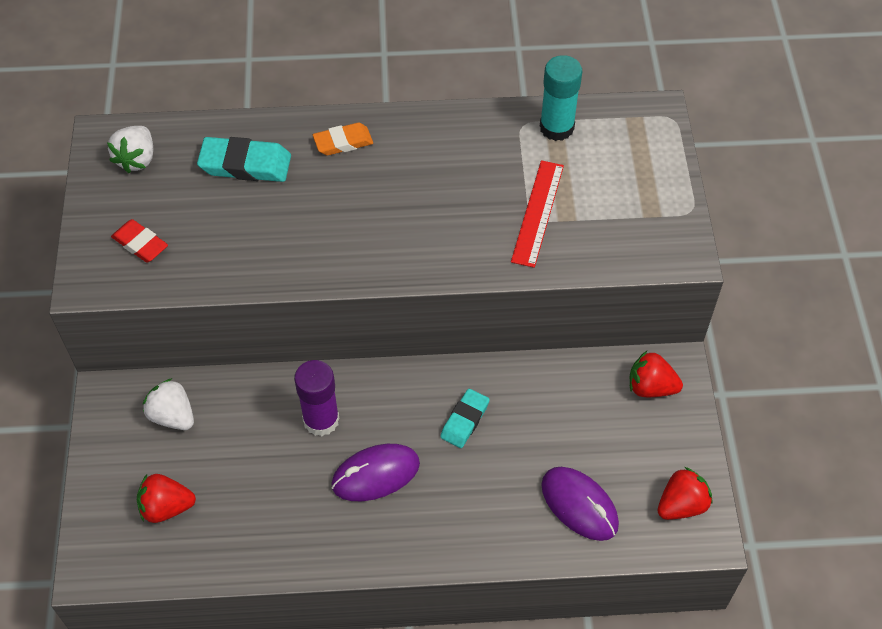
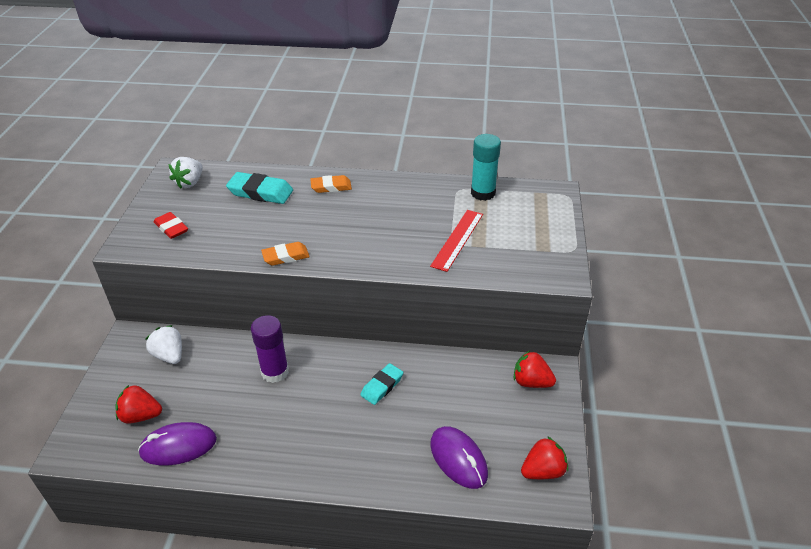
camera: 10 degrees right, 15 degrees down
purple mouse [331,444,420,501] -> purple mouse moved to [138,422,217,465]
none -> orange eraser [261,242,310,266]

